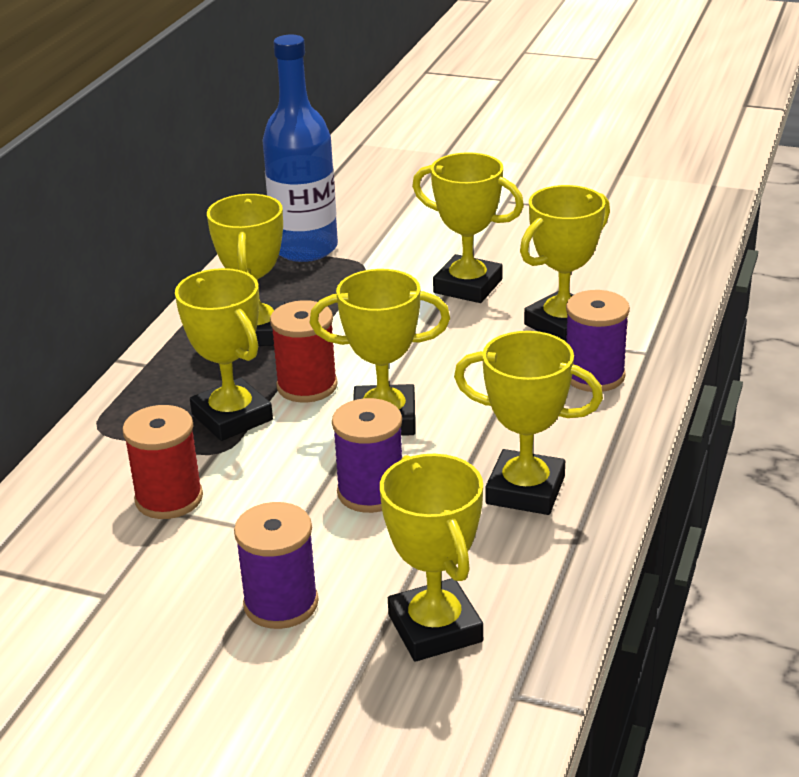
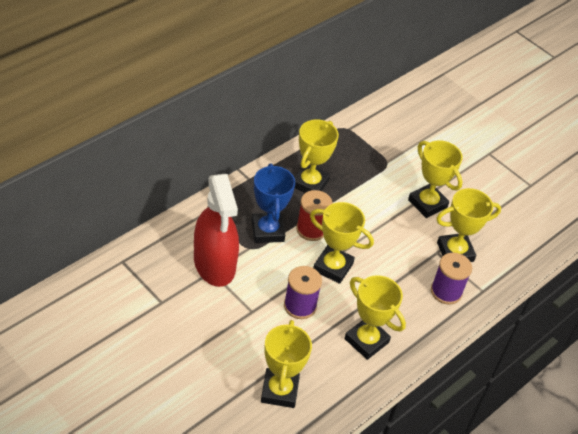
camera: 20 degrees right, 15 degrees up
red spool [122,405,203,519] -> red spray bottle [194,174,239,287]
yellow trophy [175,268,273,441] -> blue trophy [251,163,295,243]
purple spool [234,502,319,629] -> none
blue bottle [262,35,338,262] -> none

